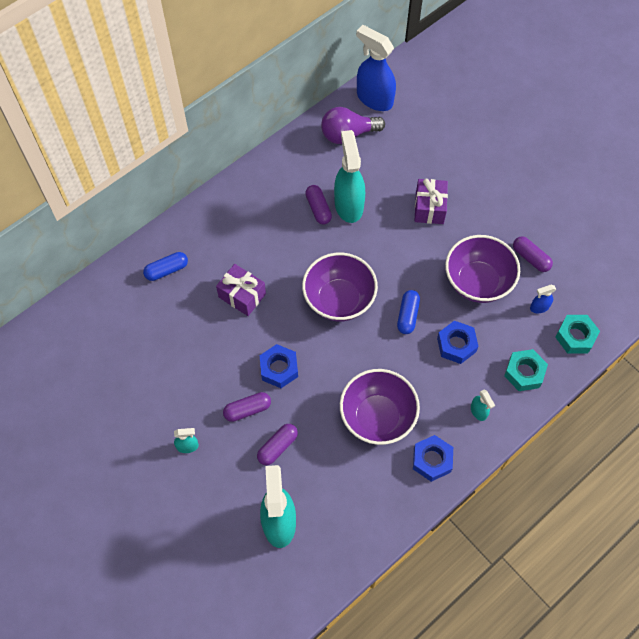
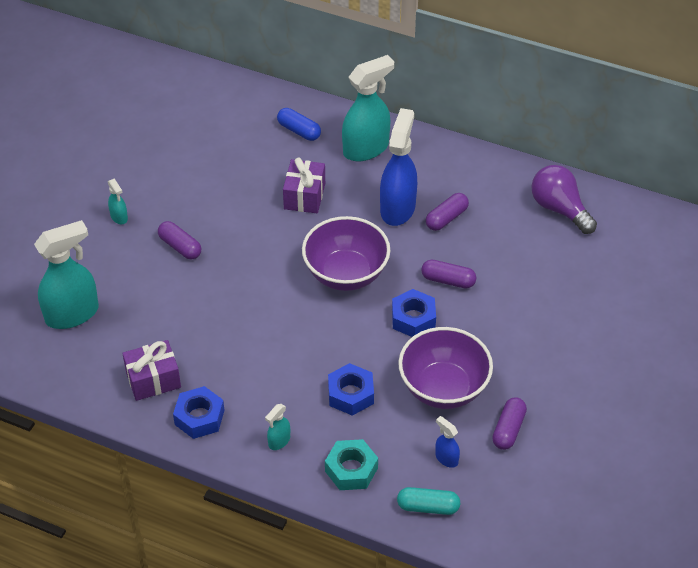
camera: 65 degrees right, 15 degrees down
purple capsule [257,424,298,465] -> purple capsule moved to [421,260,476,289]
blue nut [260,344,298,388] -> blue nut moved to [392,289,436,337]
turquoise spray bottle [334,130,365,223] -> turquoise spray bottle moved to [342,55,394,161]
purple bowl [340,369,420,445] -> none
blue spray bottle [356,25,396,111] -> blue spray bottle moved to [380,108,417,226]
blue capsule [397,290,420,334] -> none
purple gift [415,179,448,224] -> purple gift moved to [122,340,181,401]
turquoise nut [555,315,600,354] -> turquoise capsule [397,487,460,515]

